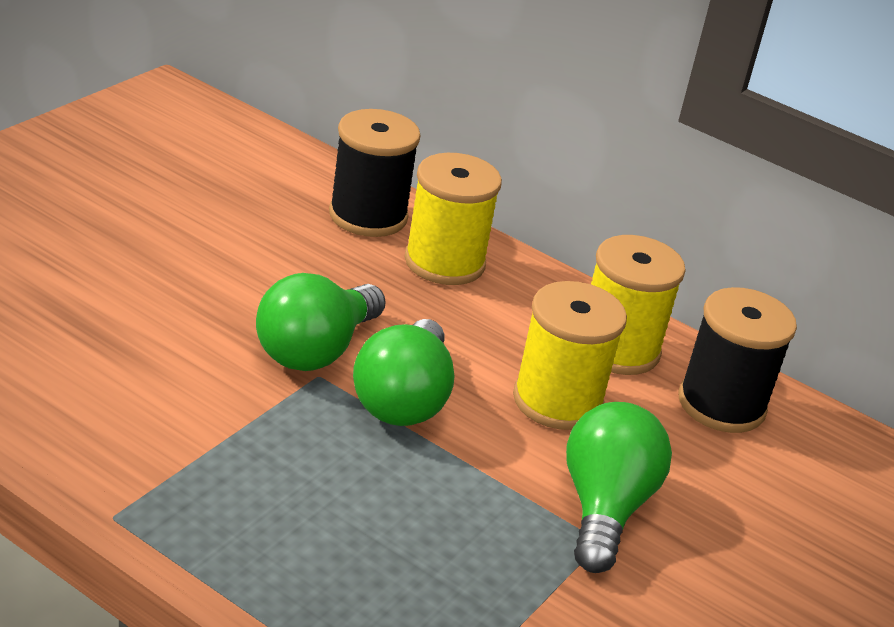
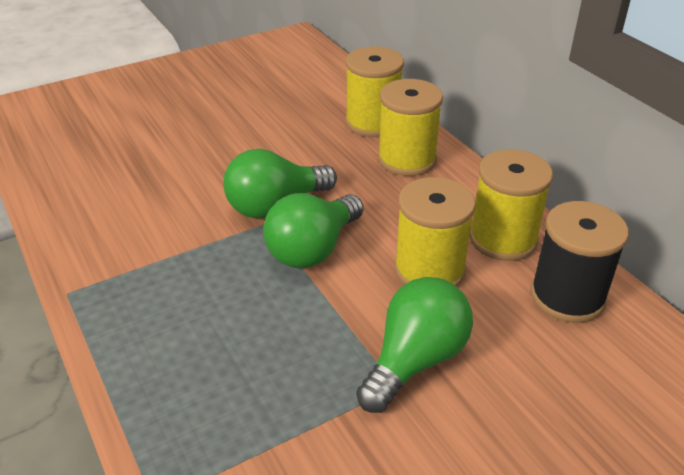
camera: 30 degrees right, 5 degrees up
black spool [329,109,421,237] -> yellow spool [345,46,404,137]

